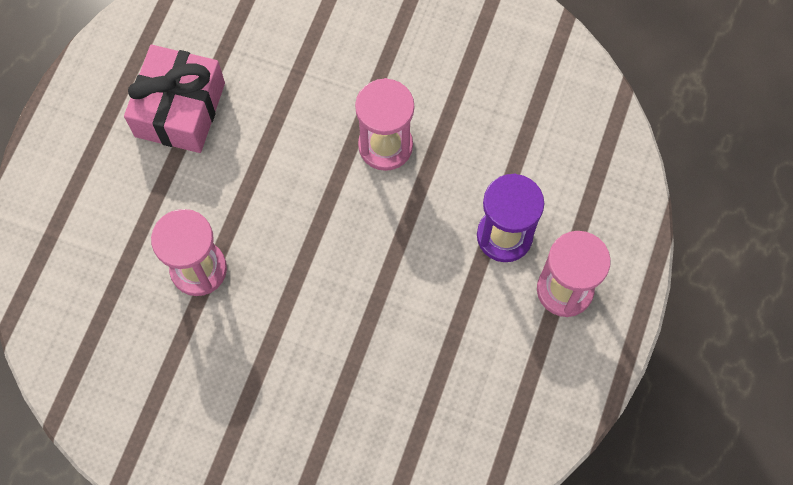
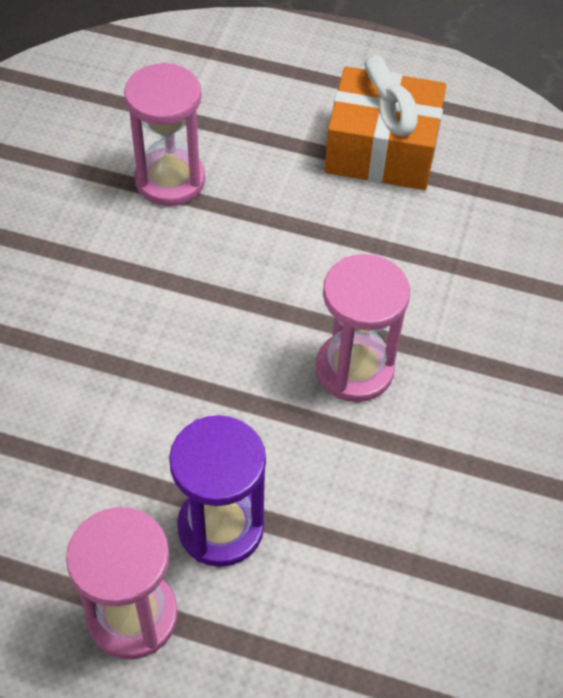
camera: 85 degrees right, 15 degrees down
pink gift [124,45,225,153] -> orange gift [325,55,446,190]

